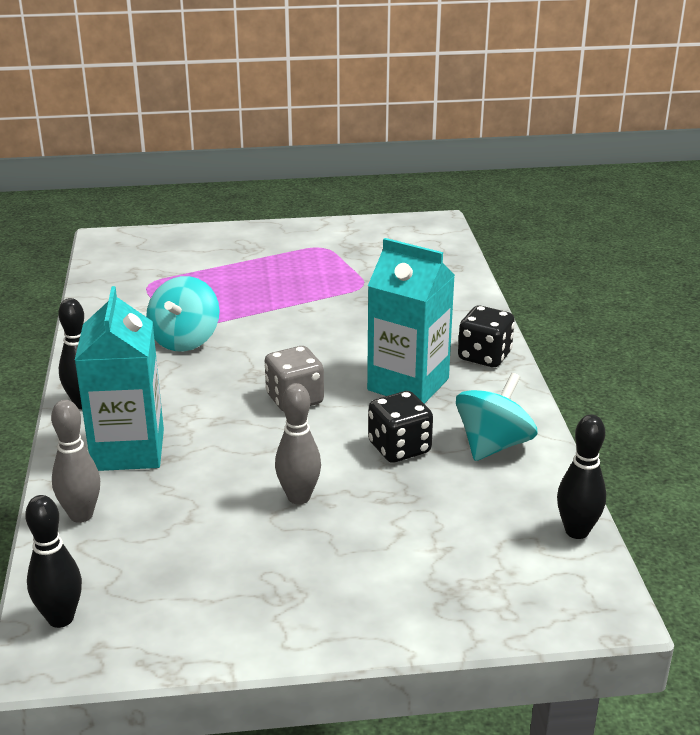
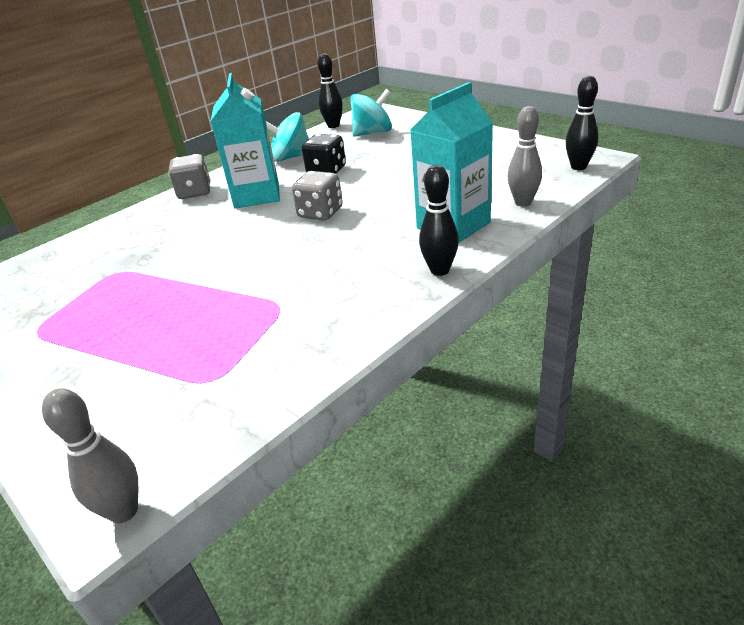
camera: 125 degrees left, 5 degrees up
turquoise spinning top [146,276,220,352] -> turquoise spinning top moved to [350,89,392,137]
grey bowling pin [275,383,321,505] -> grey bowling pin moved to [42,389,138,523]
black dice [458,306,515,367] -> grey dice [168,154,211,199]

